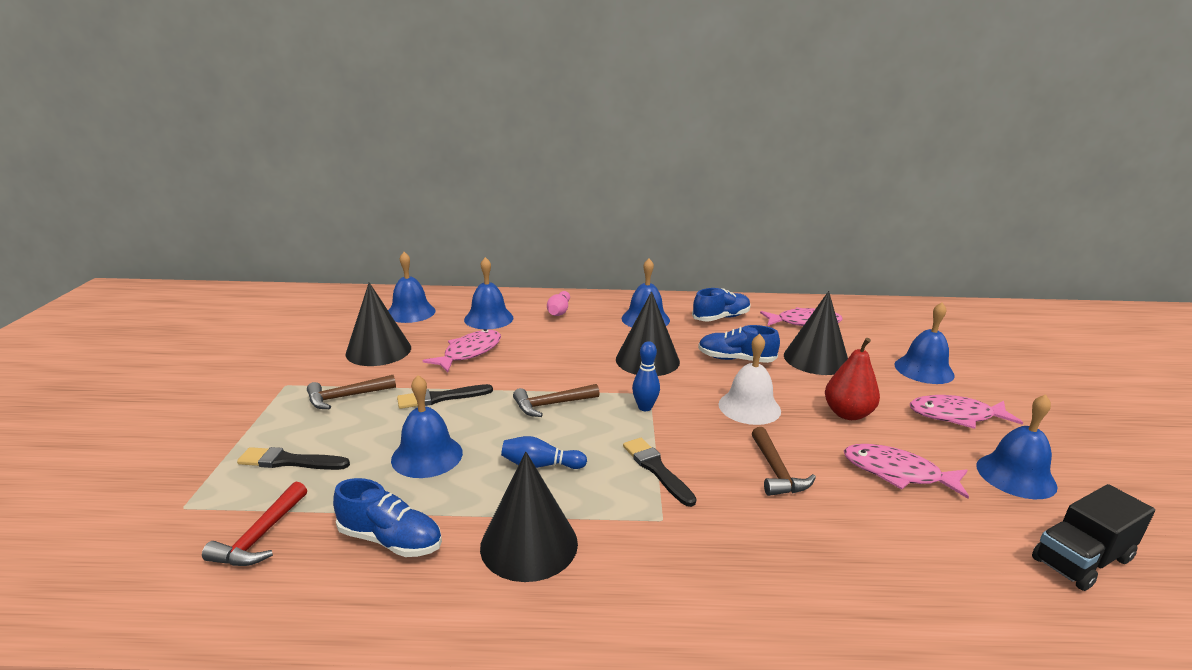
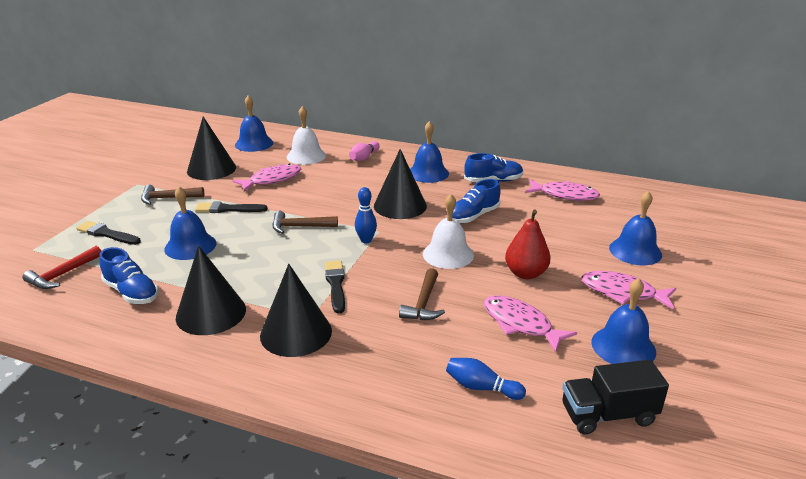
camera: 20 degrees right, 5 degrees up
blue bell [464,257,513,329] -> white bell [287,106,326,165]
blue bowling pin [501,436,587,469] -> blue bowling pin moved to [446,358,526,400]
blue shoe [698,325,780,363] -> blue shoe turned 75 degrees counterclockwise [452,179,501,223]
black cone [784,291,848,375] -> black cone moved to [260,264,332,357]

